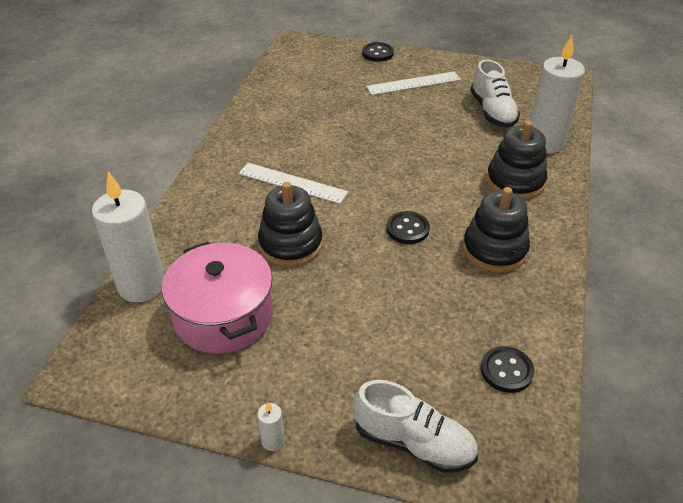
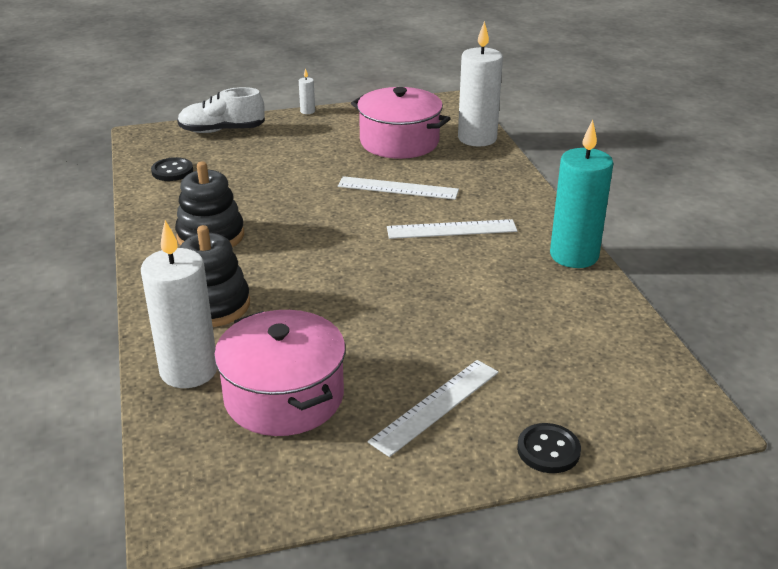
camera: 150 degrees right, 10 degrees down
black stacking toy [258,182,323,267] -> white ruler [338,176,459,200]
black button [387,211,430,244] -> none
white shoe [470,59,520,128] -> pink pot [214,310,346,436]
none -> turquoise candle [550,120,613,268]

